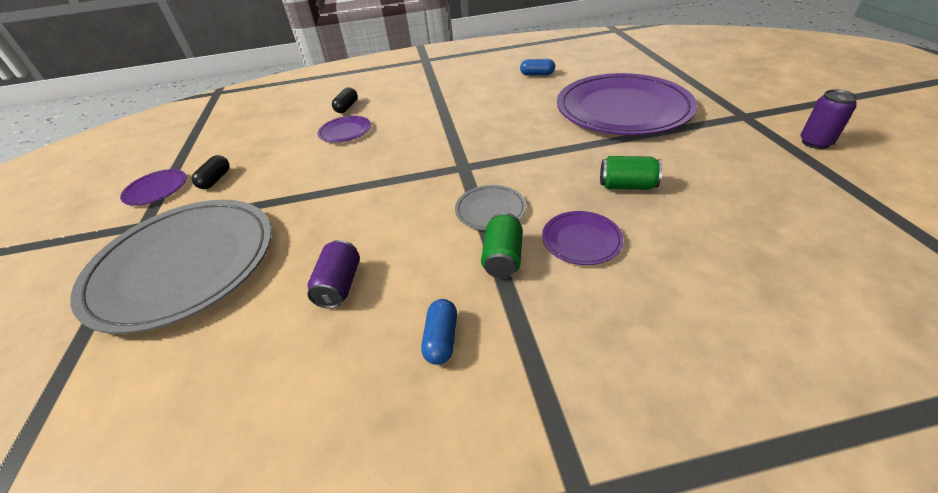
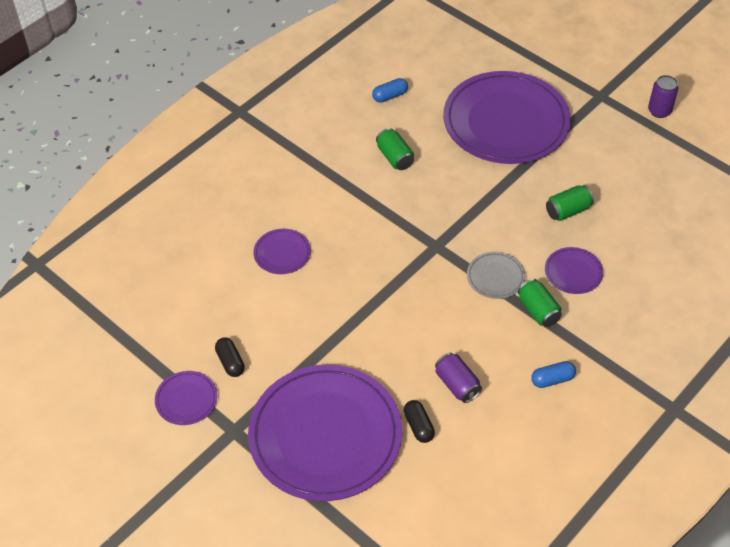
camera: 40 degrees left, 10 degrees up
grey plate [70,200,272,334] -> purple plate [248,365,402,501]
black capsule [332,87,358,113] -> black capsule moved to [404,400,435,443]
blue capsule [421,299,457,365] -> blue capsule turned 75 degrees counterclockwise [531,361,576,388]
none -> green can [376,128,414,170]

